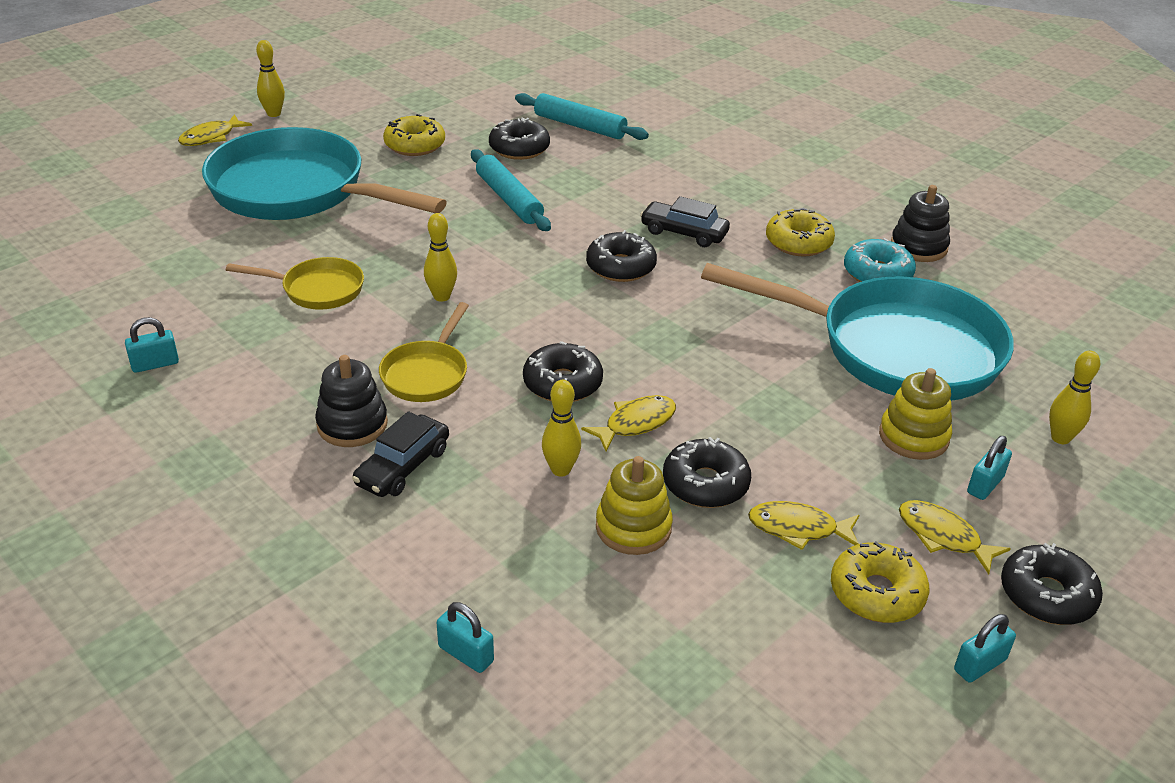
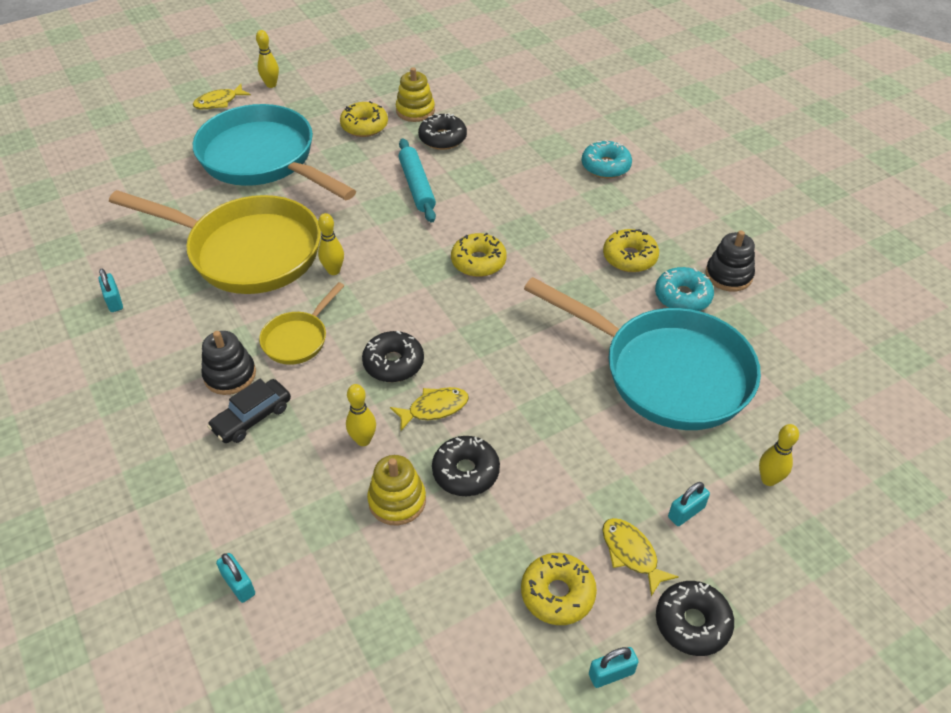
camera: 15 degrees right, 10 degrees up
turquoise padlock [125,317,179,373] -> turquoise padlock turned 75 degrees clockwise [98,269,123,312]
yellow pan [226,257,364,310] -> yellow pan [109,190,321,294], size x2.17
turquoise rolling pin [515,93,649,140] -> none
black donut [586,230,657,282] -> yellow donut [451,232,507,277]
black car [640,196,730,247] -> none
yellow fish [748,501,859,550] -> none
yellow stacking toy [879,368,952,460] -> yellow stacking toy moved to [396,67,435,122]
none -> turquoise donut [582,140,632,178]

